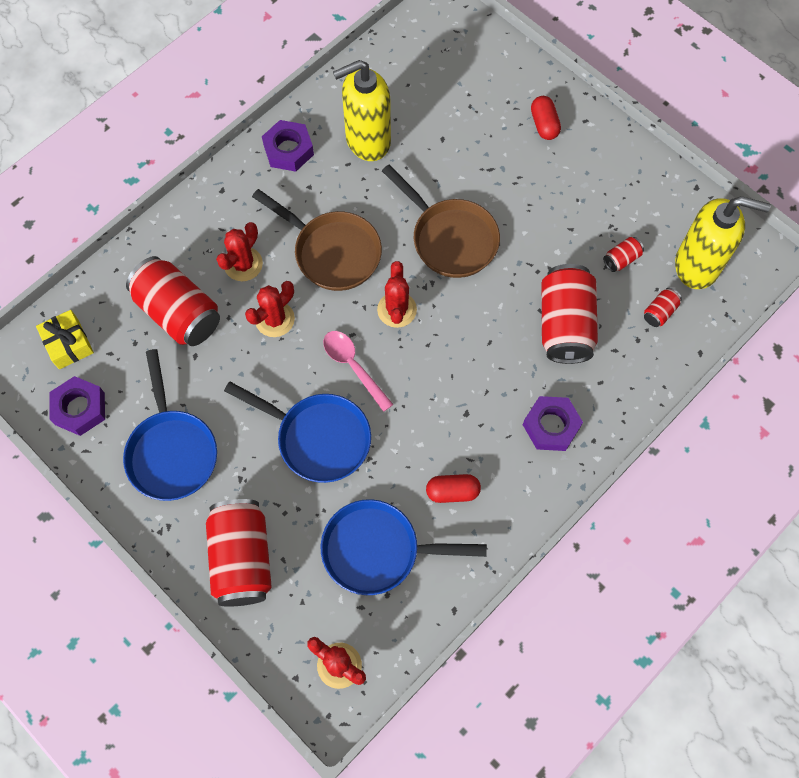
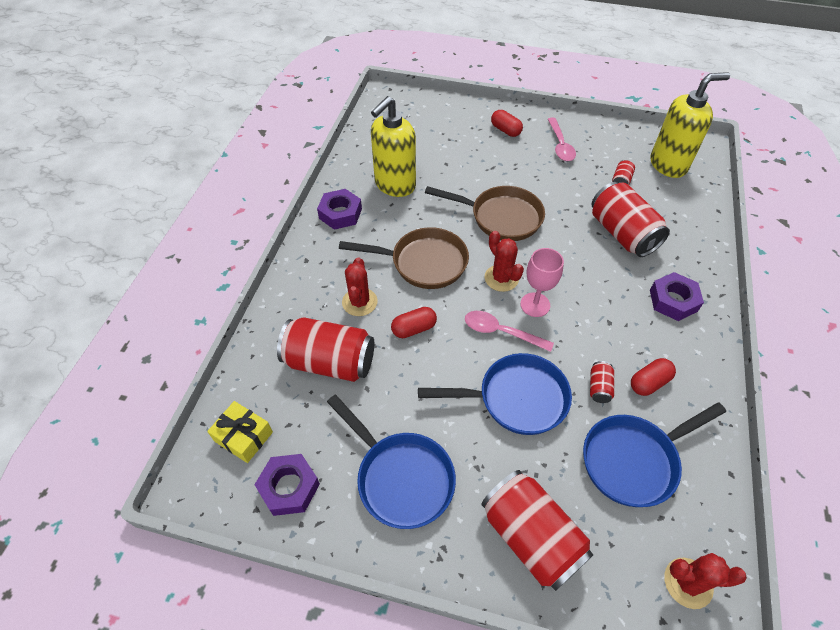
camera: 30 degrees left, 15 degrees down
red cactus [245,281,295,337] -> red capsule [391,307,437,338]
red can [644,288,682,327] -> red can moved to [590,361,614,403]
none -> pink goblet [520,248,564,317]
none -> pink spoon [548,118,576,161]

